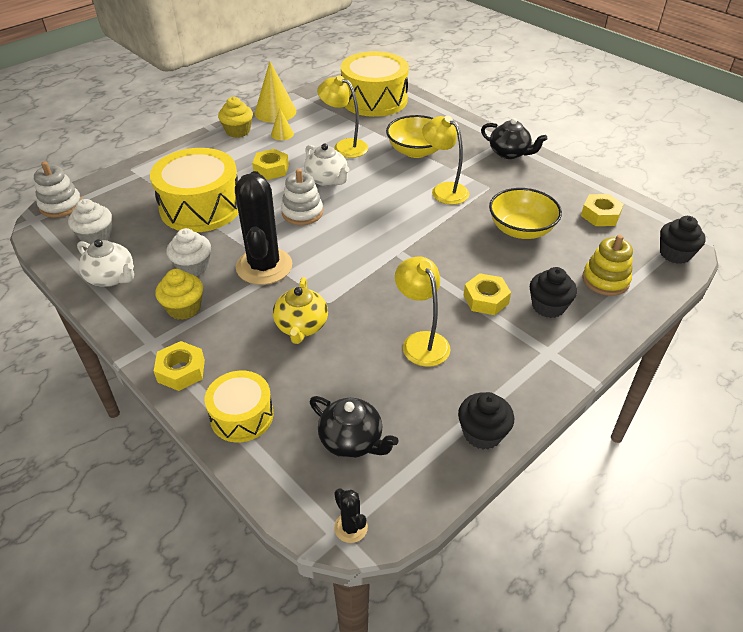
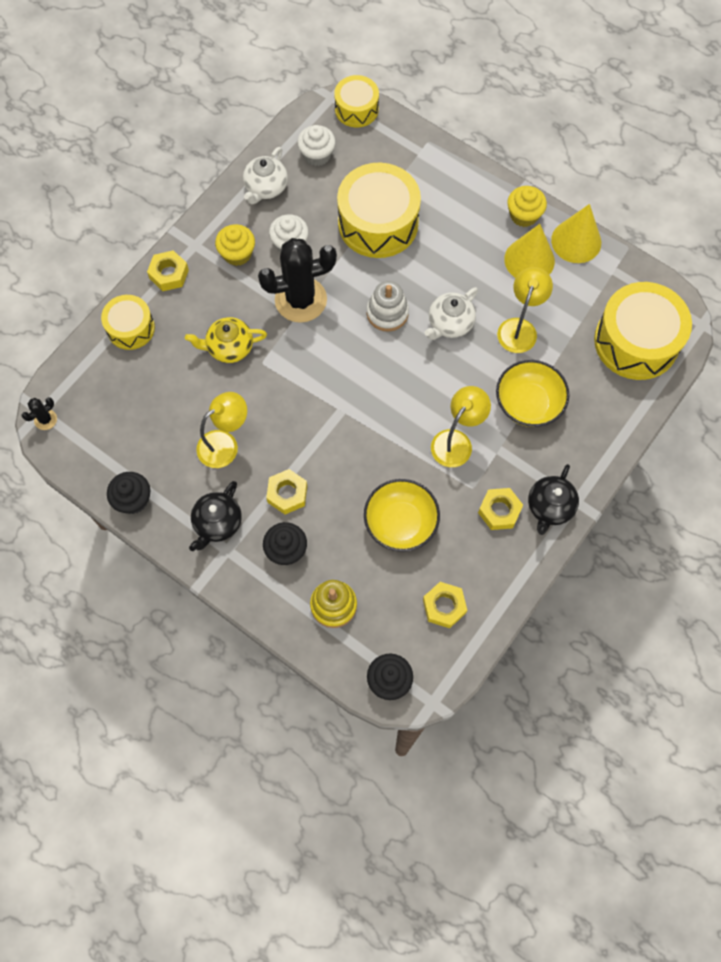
camera: 80 degrees right, 25 degrees up
white stacking toy [34,161,82,218] -> yellow drum [334,75,379,127]
yellow nut [252,149,289,180] -> yellow nut moved to [478,488,523,530]
yellow cone [271,108,294,140] -> yellow cone [504,224,555,278], size x1.91
black teapot [310,396,399,458] -> black teapot moved to [189,481,242,551]

